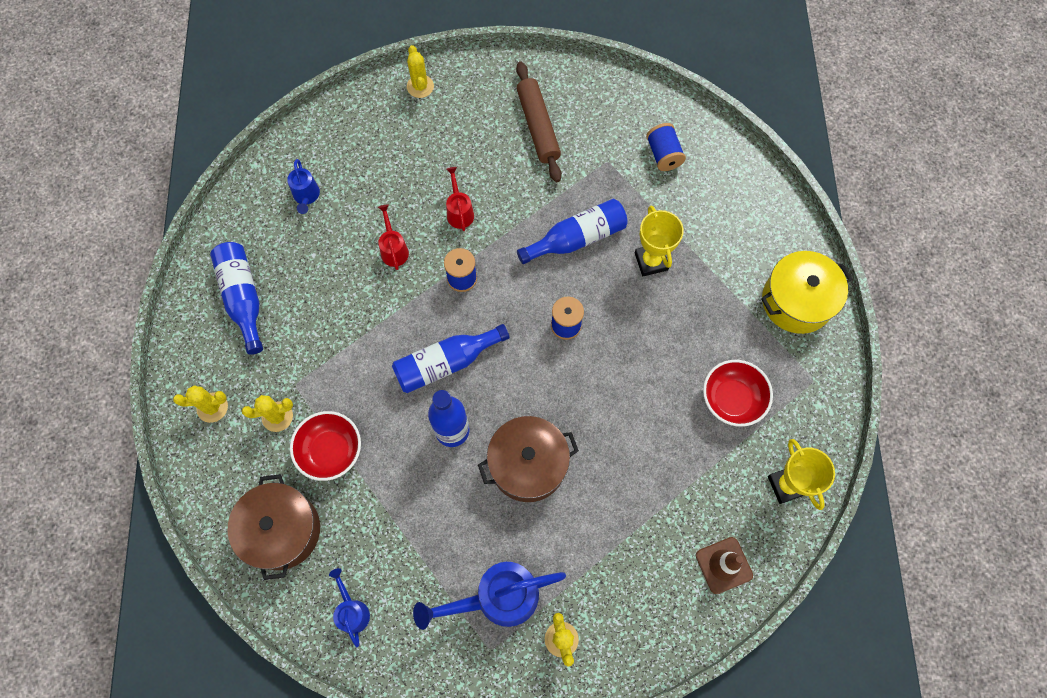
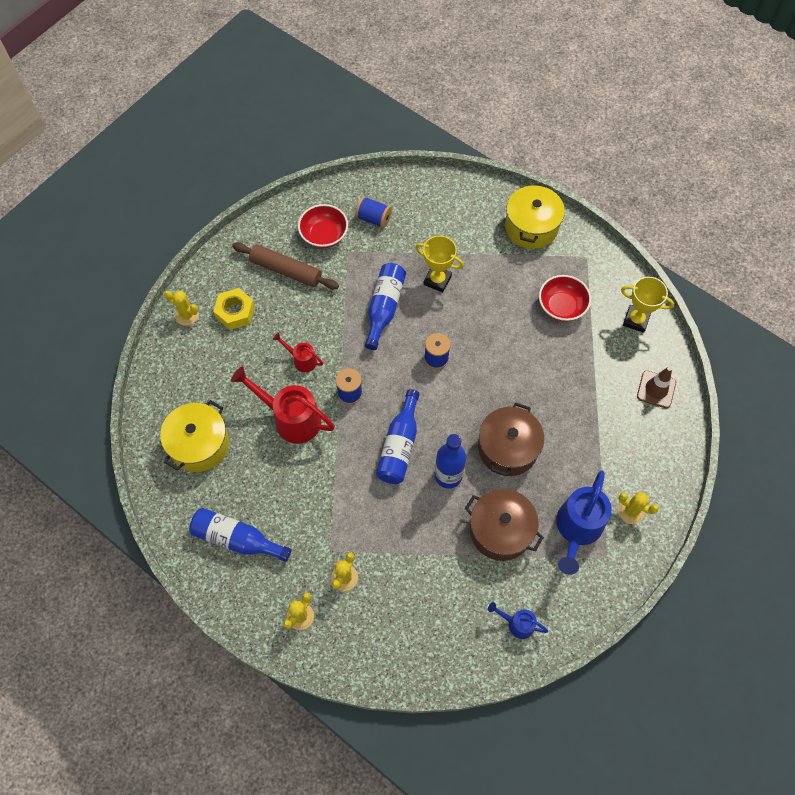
camera: 50 degrees left, 5 degrees down
brown pot [227,474,320,580] -> brown pot moved to [465,489,544,561]
blue watering can [287,159,320,214] -> yellow pot [160,400,229,472]
red bowl [290,411,361,481] -> red bowl moved to [298,204,348,248]
red watering can [378,205,409,270] -> red watering can [231,367,335,444], size x1.93
none -> yellow nut [213,288,255,330]

